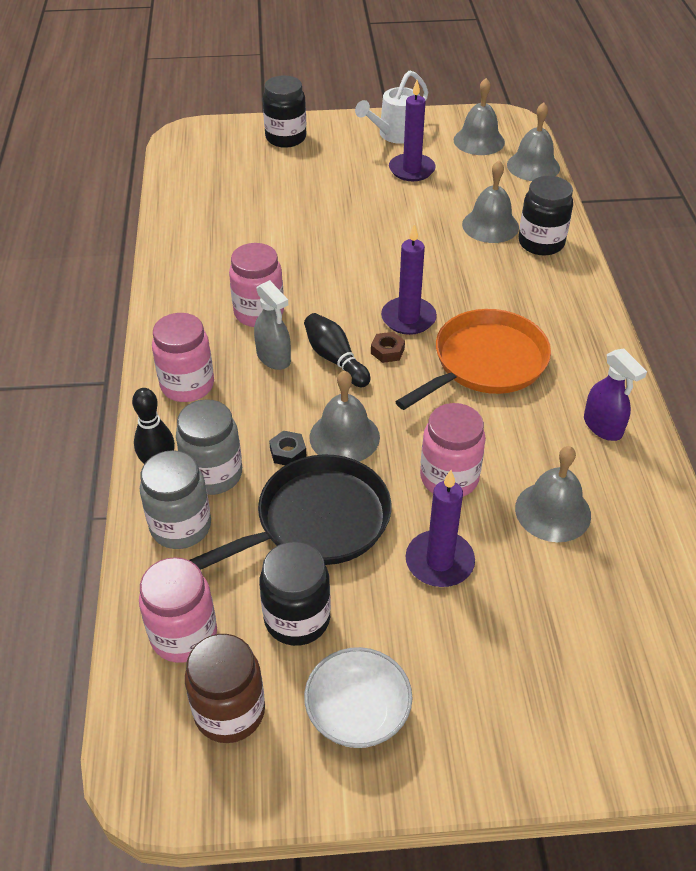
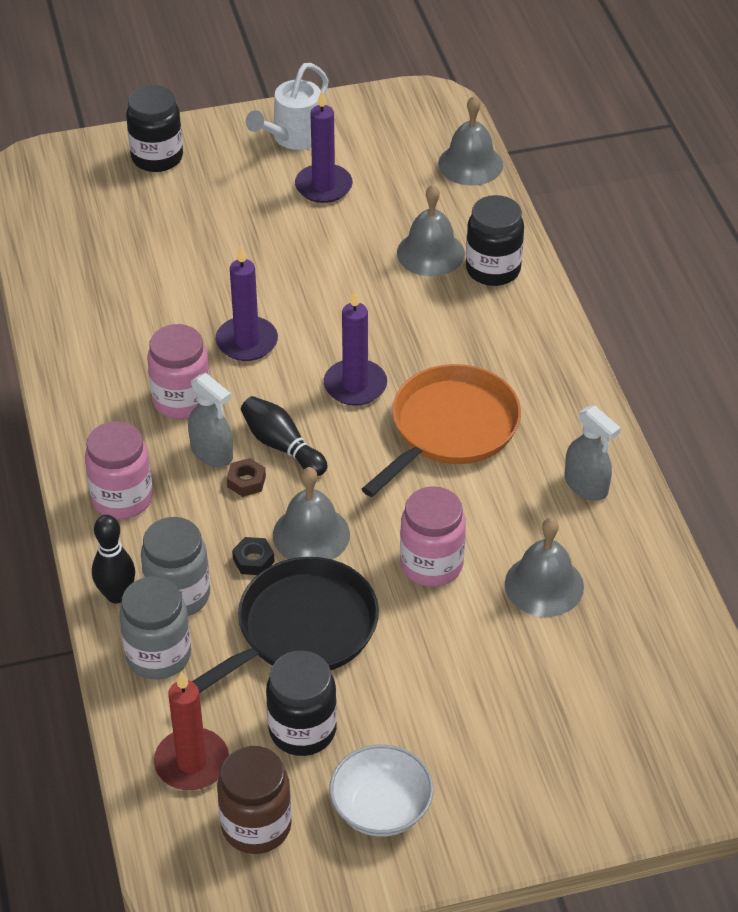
camera: 10 degrees left, 0 degrees up
pink jar [139,557,217,663] -> red candle [154,671,229,790]
brown nut [371,332,405,363] -> brown nut moved to [227,458,266,497]
purple candle [406,470,475,587] -> purple candle moved to [215,246,278,361]
grey bell [453,78,505,155] -> none
purple spray bottle [584,348,647,441] -> grey spray bottle [565,405,621,500]

